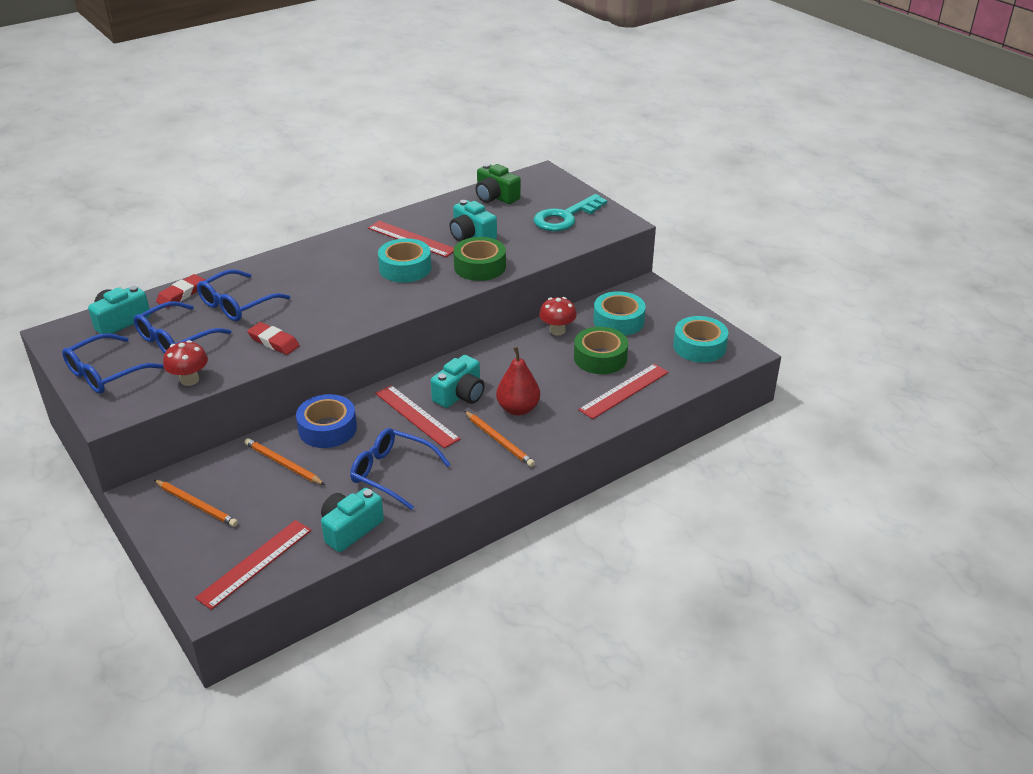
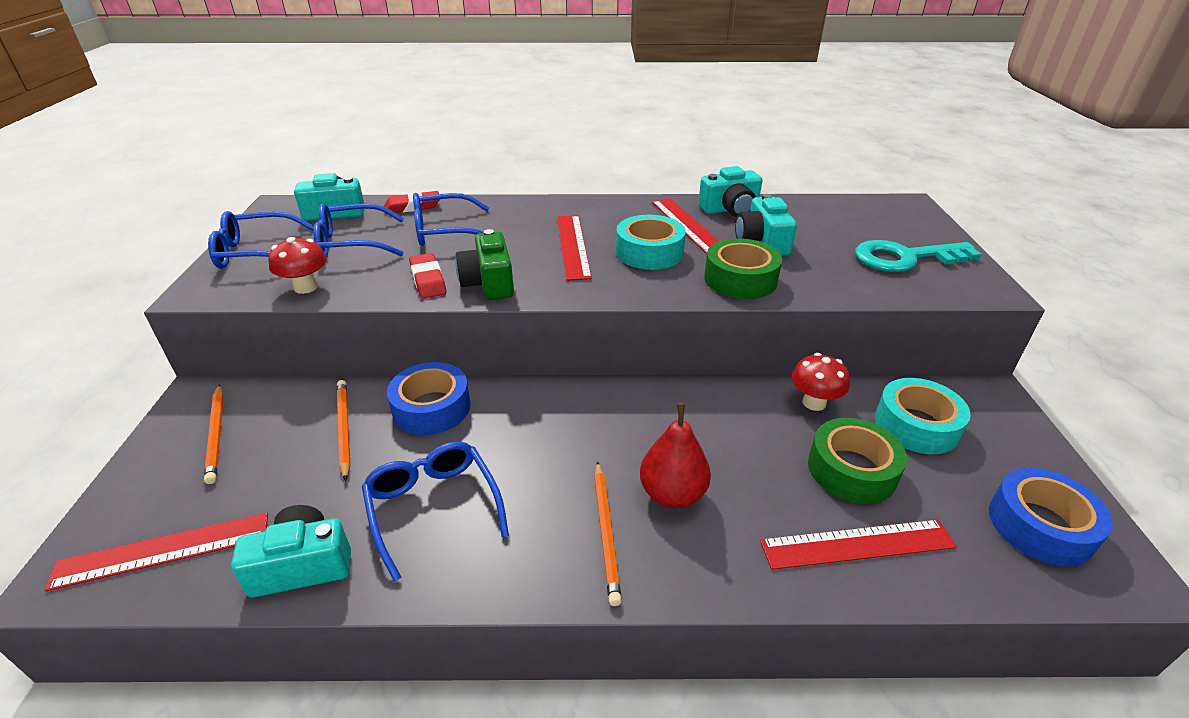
camera: 35 degrees right, 0 degrees up
red ruler [375,385,460,448] -> red ruler moved to [557,215,592,281]
turquoise camera [431,355,485,408] -> turquoise camera moved to [698,166,762,217]
green camera [476,164,521,204] -> green camera moved to [455,229,514,300]
turquoise tape [673,316,728,363] -> blue tape [989,468,1113,566]

